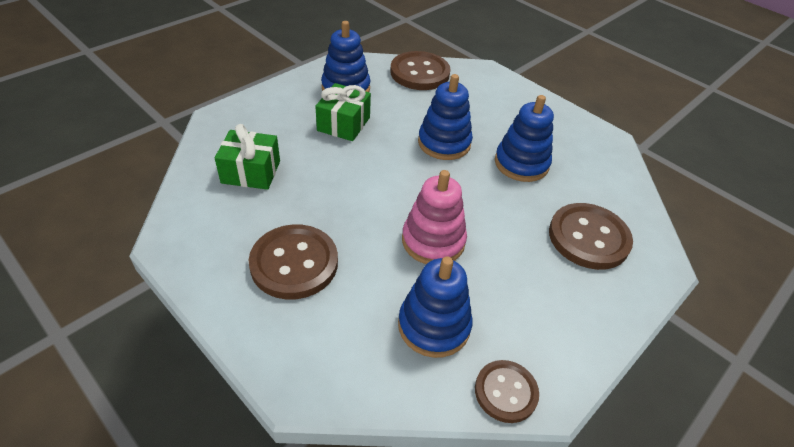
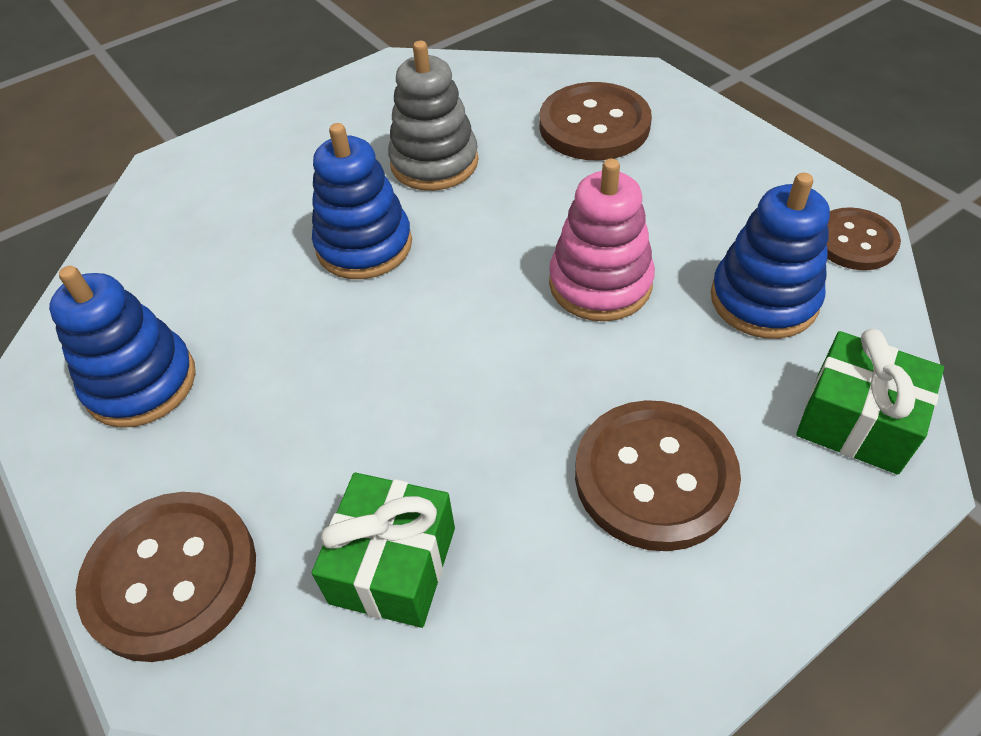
camera: 75 degrees left, 5 degrees up
green gift [315,83,371,141] -> green gift moved to [796,329,944,474]
brown button [390,51,451,90] -> brown button moved to [76,492,256,662]
blue stacking toy [495,95,554,182] -> grey stacking toy [388,41,478,191]

